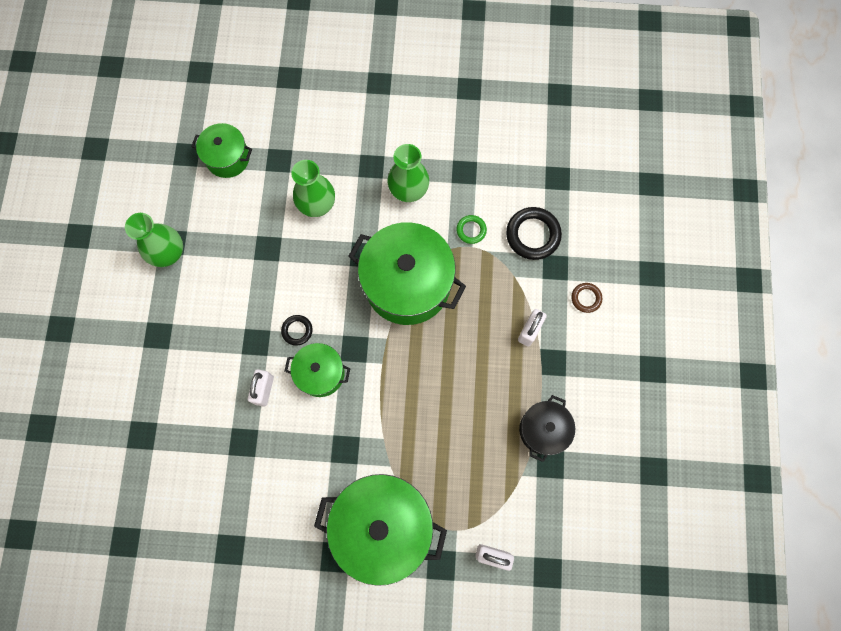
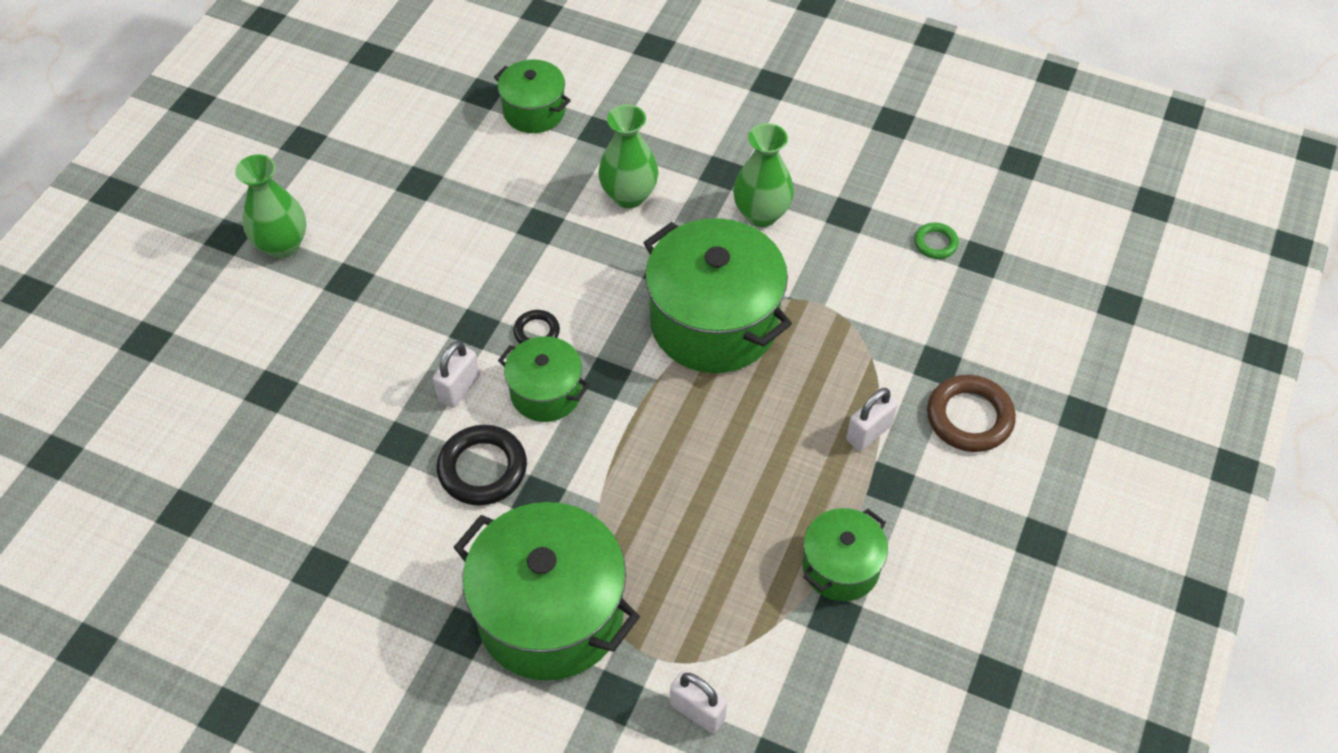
camera: 20 degrees right, 20 degrees down
green vase [125,213,183,267] -> green vase moved to [235,154,307,258]
green ring [456,215,487,244] -> green ring moved to [914,222,959,259]
black ring [506,207,562,260] -> black ring moved to [437,425,527,505]
black pot [519,395,575,462] -> green pot [803,508,888,601]
brown ring [571,283,602,313] -> brown ring [927,375,1016,452], size x1.82

